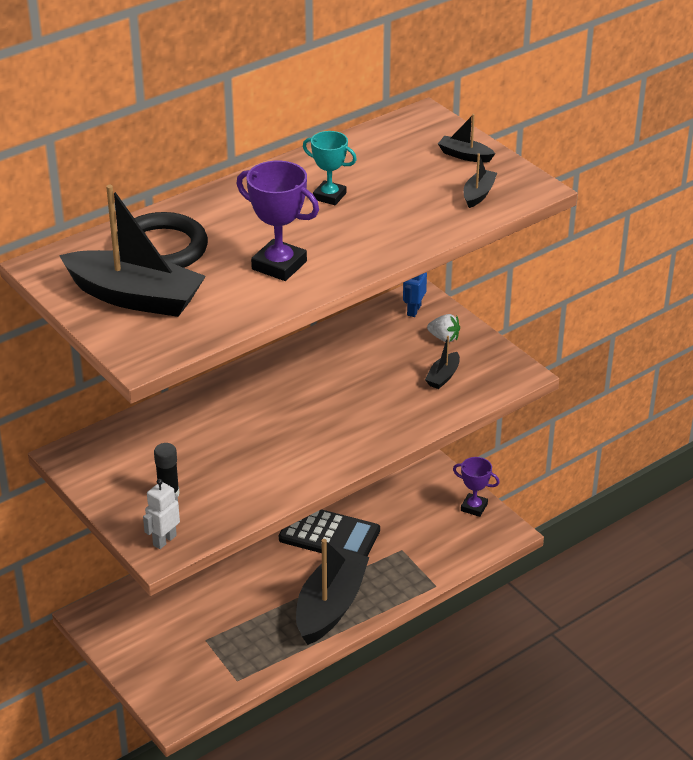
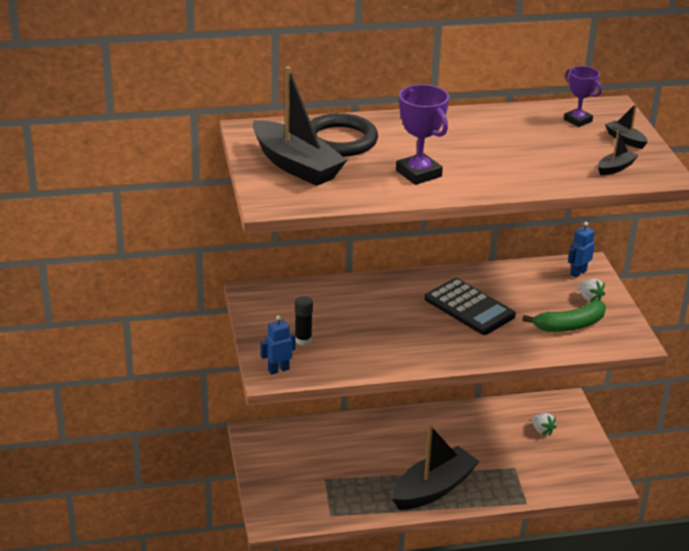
camera: 25 degrees right, 5 degrees down
white robot [143,479,180,549] -> blue robot [260,315,296,375]
black calculator [279,509,380,557] -> black calculator moved to [425,278,516,335]
turquoise trophy [303,131,357,205] -> none
black boat [425,336,460,389] -> green banana [523,300,606,332]
purple trophy [453,457,500,517] -> purple trophy moved to [564,66,602,127]
none -> white strawberry [532,413,557,436]

